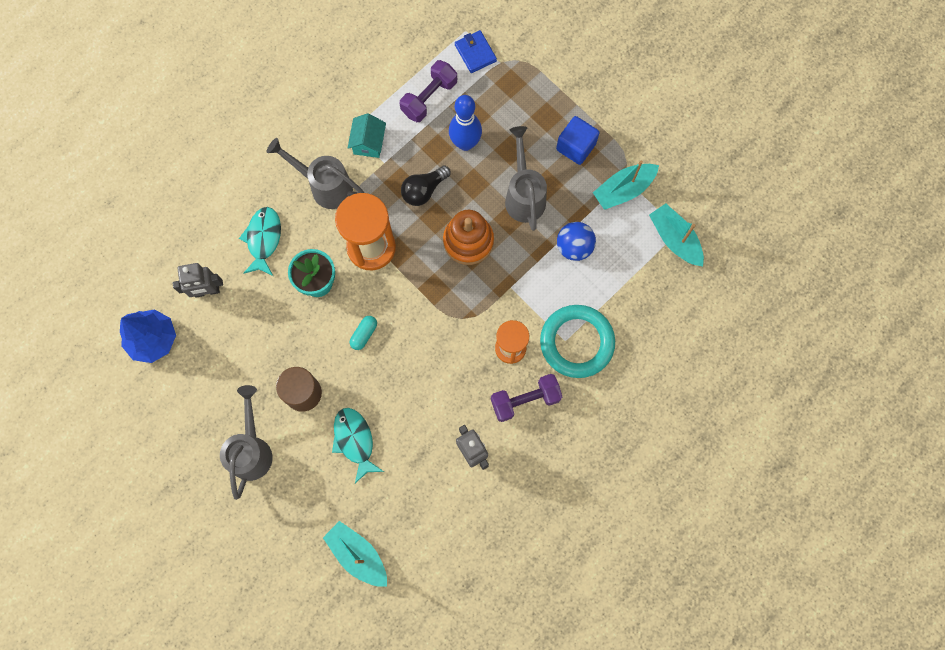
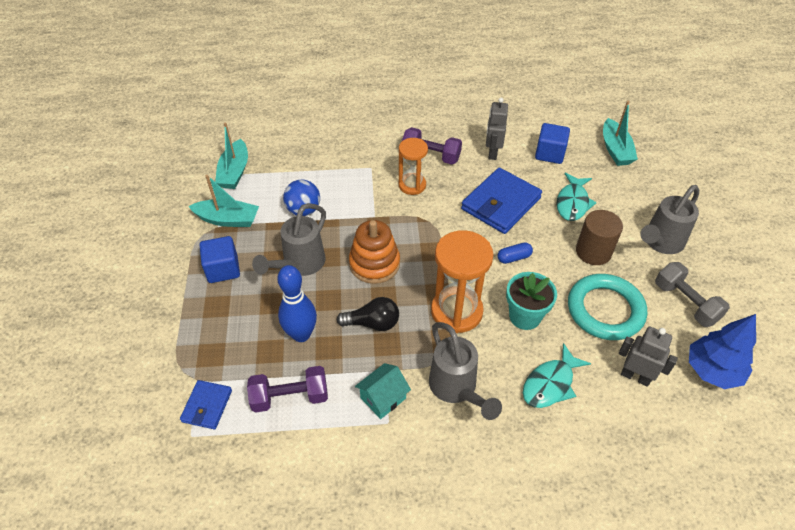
camera: 140 degrees left, 25 degrees down
turquoise capsule [350,316,377,350] -> blue capsule [498,242,533,264]
turquoise ring [540,305,615,378] -> turquoise ring moved to [568,274,647,340]
none -> blue wallet [461,168,542,234]
none -> blue cube [535,123,570,164]
none -> grey dumbbell [655,262,730,327]

